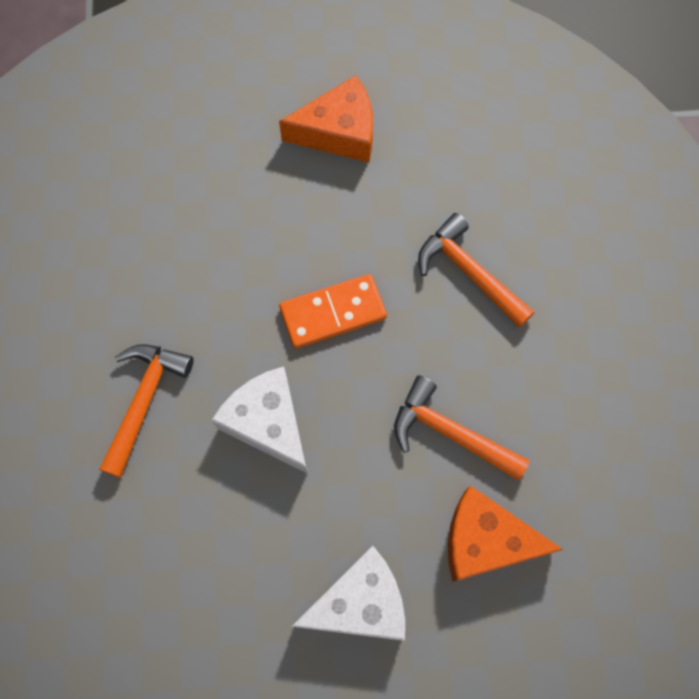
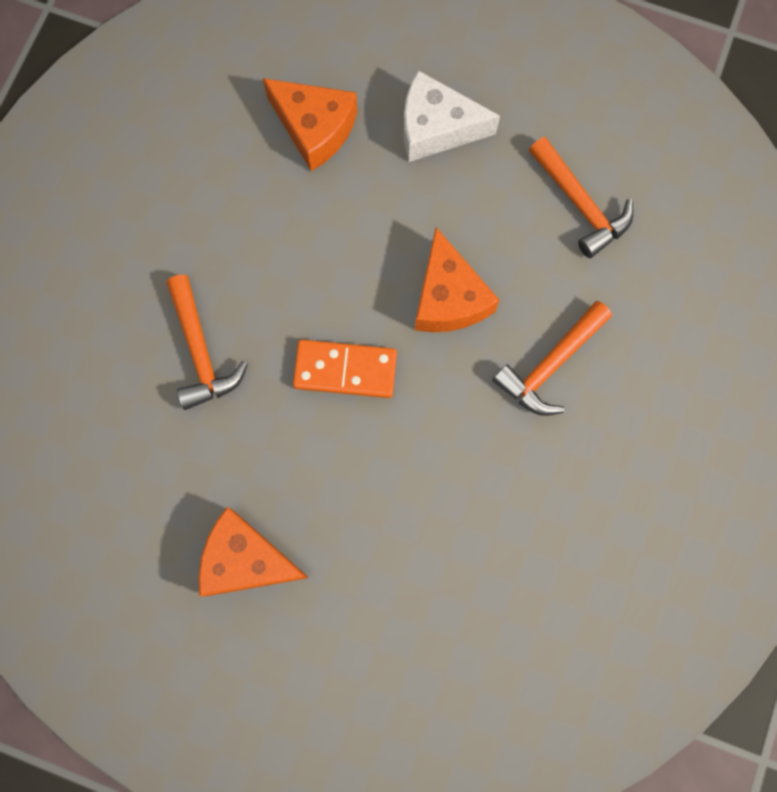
camera: 155 degrees left, 5 degrees up
white cheese [211,367,308,474] -> orange cheese [415,227,500,332]
orange hammer [394,375,530,481] -> orange hammer moved to [529,137,633,258]

